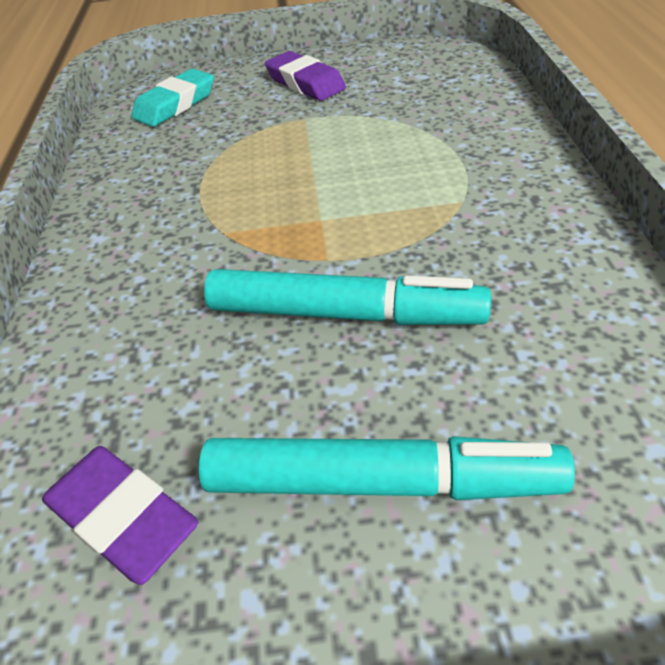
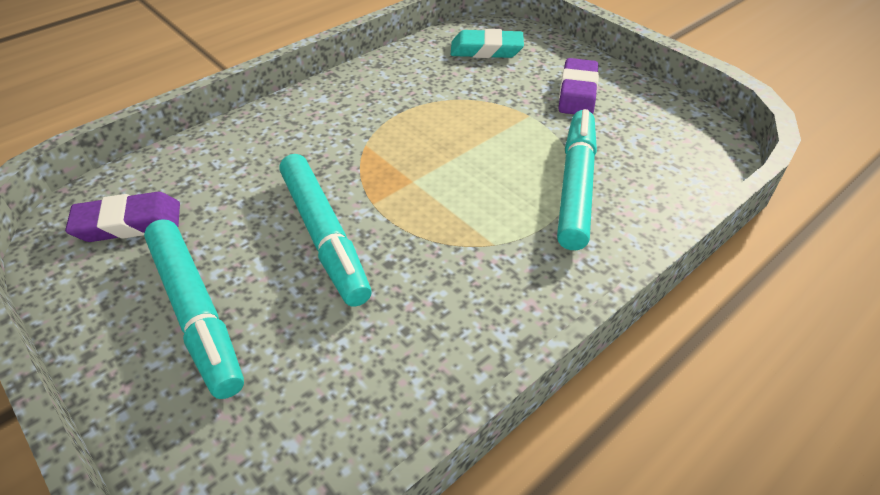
camera: 50 degrees right, 0 degrees up
purple eraser [42,446,198,585] -> purple eraser turned 75 degrees clockwise [65,192,180,242]
none -> turquoise marker [557,109,597,250]

